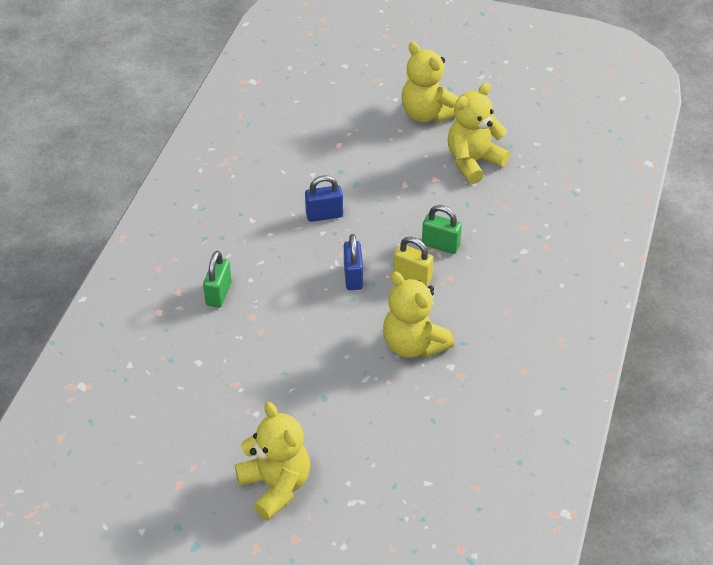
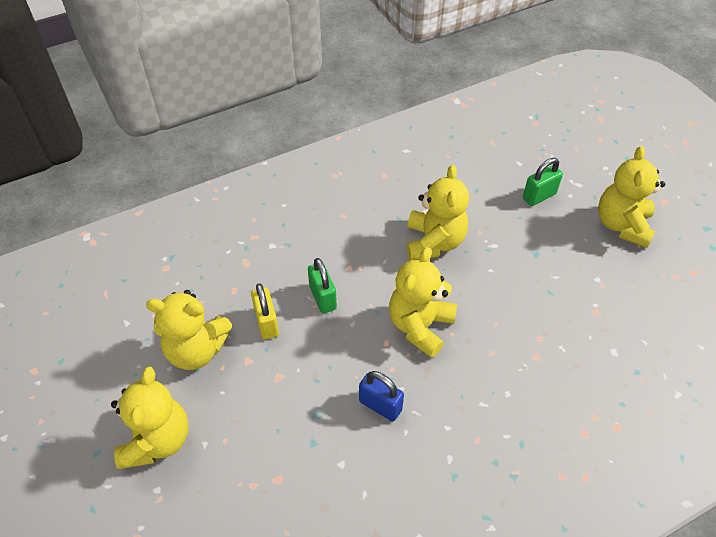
camera: 135 degrees left, 5 degrees up
green padlock [203,251,232,308] -> green padlock moved to [523,158,563,206]
blue padlock [344,234,363,290] -> yellow teddy bear [389,247,457,358]
yellow padlock [393,237,434,286] -> yellow padlock moved to [251,283,279,340]

